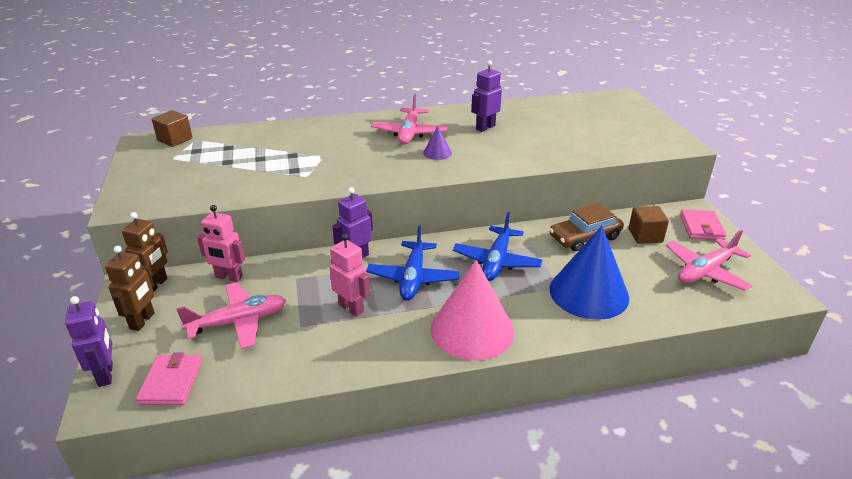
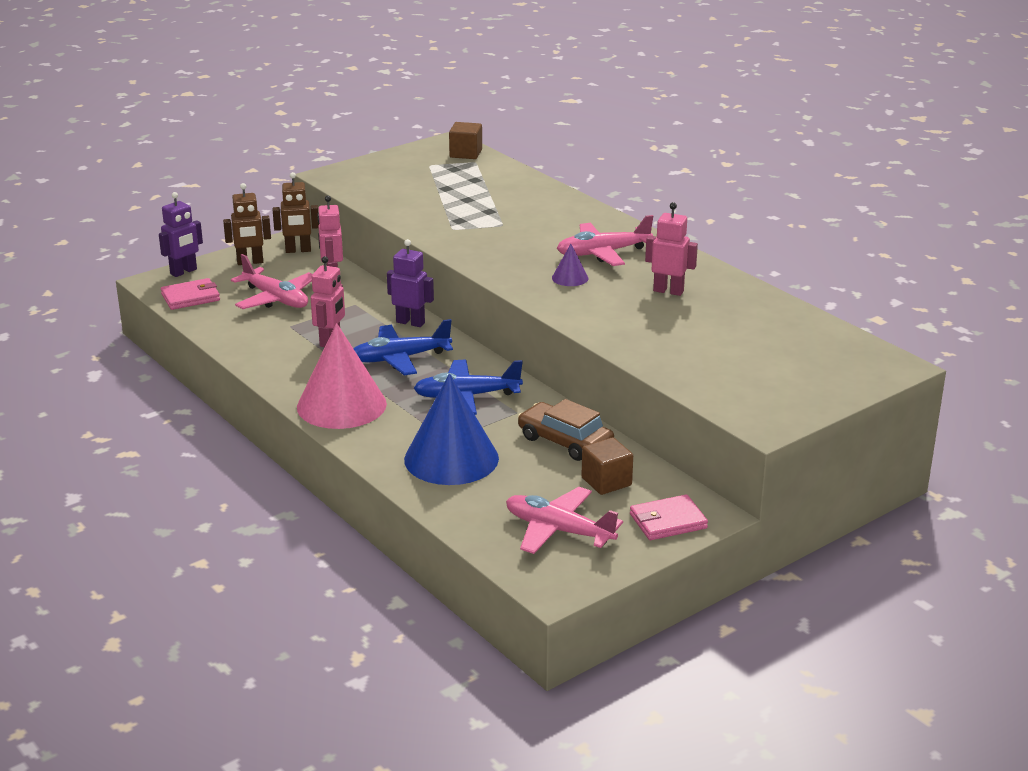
camera: 65 degrees right, 5 degrees down
purple robot [471,60,502,132] -> pink robot [645,202,698,296]

